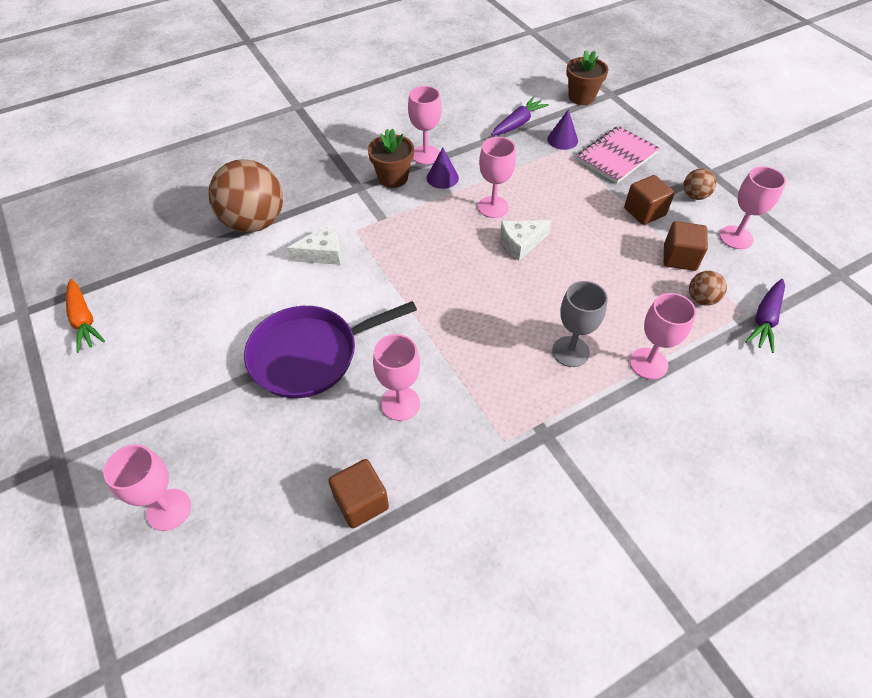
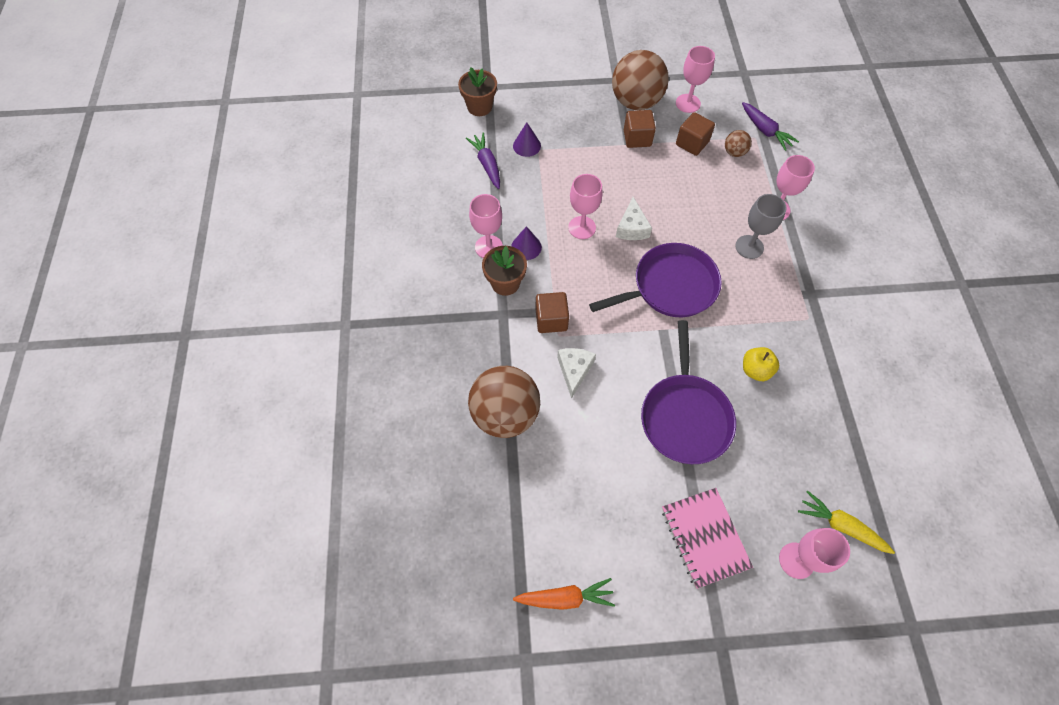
camera: 65 degrees left, 10 degrees up
brown cube [328,459,389,528] -> brown cube moved to [536,292,569,333]
pink goblet [373,334,420,421] -> yellow apple [743,347,779,381]
pink notebook [577,126,660,183] -> pink notebook moved to [662,488,753,589]
brown ball [683,168,716,200] -> brown ball [612,50,669,110], size x2.22
none -> purple pan [589,243,722,317]
none -> yellow carrot [798,490,895,554]

